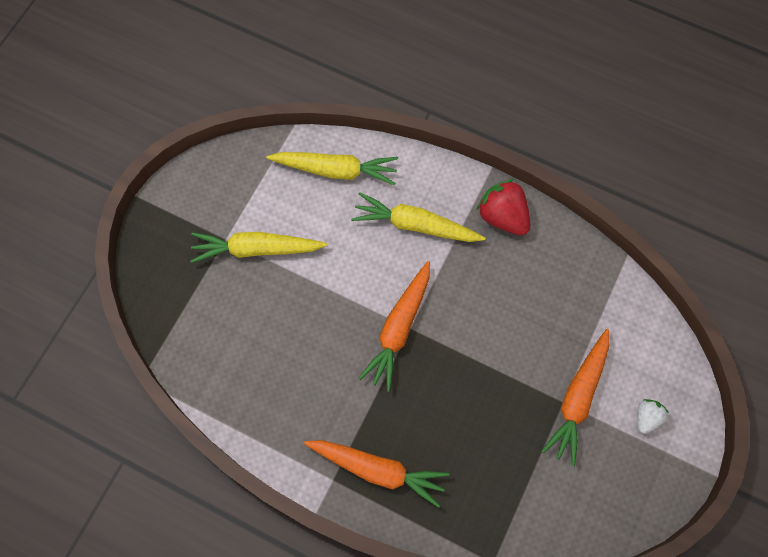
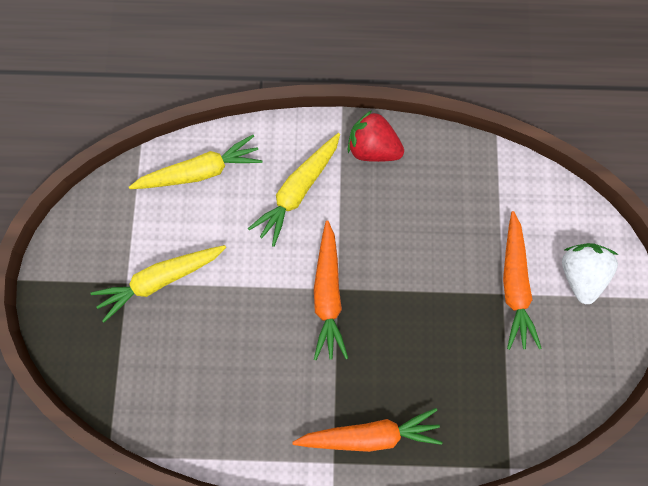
camera: 25 degrees left, 5 degrees up
yellow carrot [351,192,486,242] -> yellow carrot turned 45 degrees counterclockwise [248,133,340,247]
white strawberry [637,399,669,434] -> white strawberry [562,243,618,304], size x1.77

